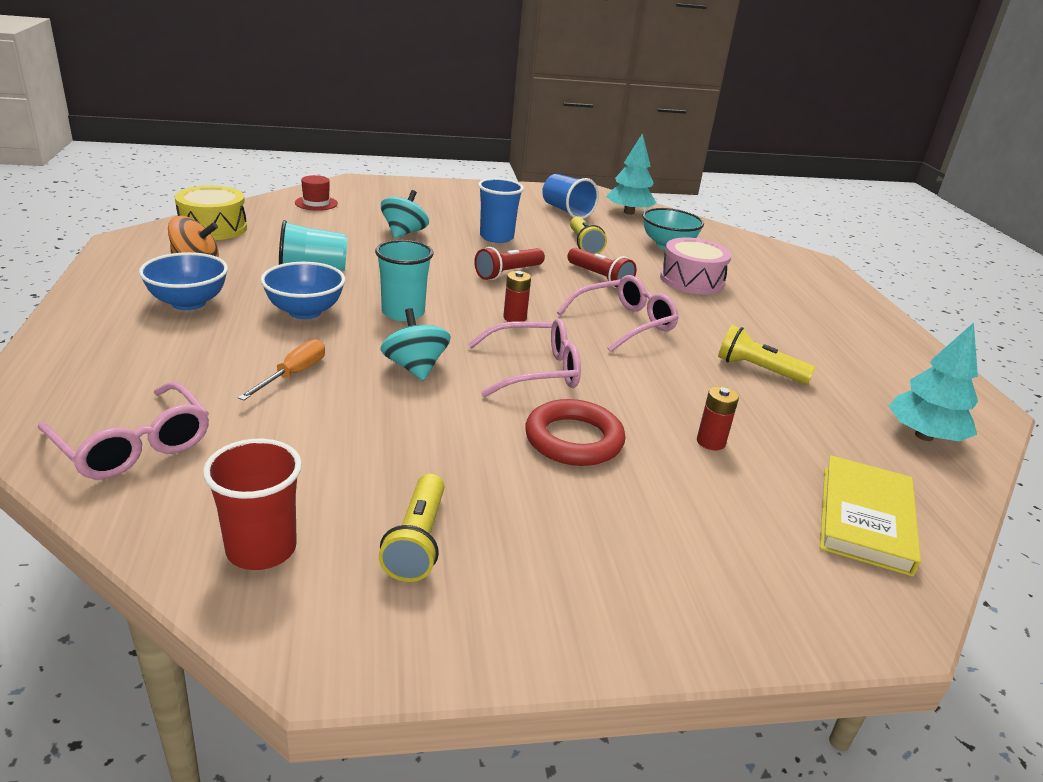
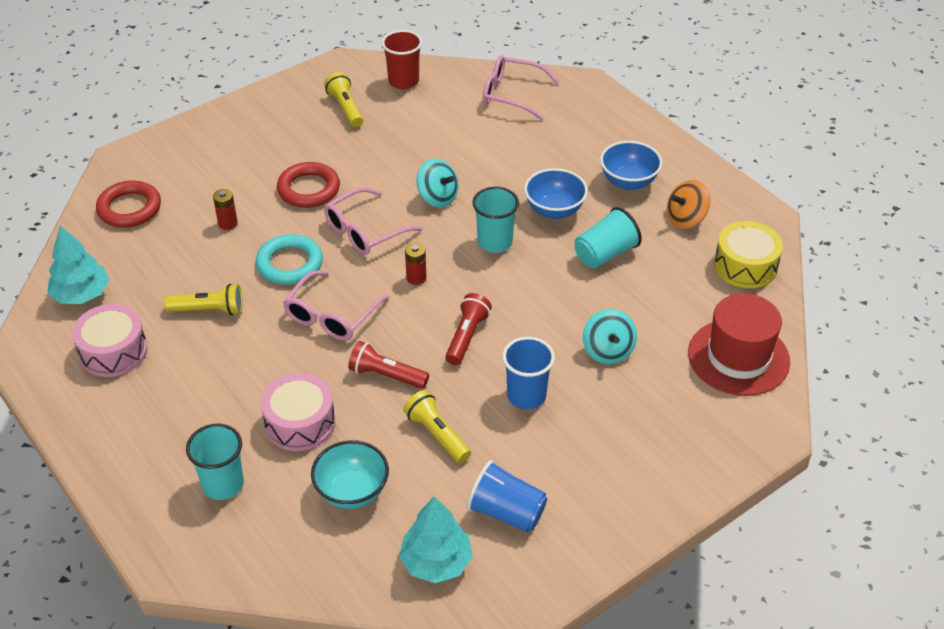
camera: 155 degrees right, 15 degrees up
orange screwdriver [238,339,325,400] -> none
red hat [295,175,338,211] -> red hat [688,293,790,396], size x2.08
yellow book [820,455,921,577] -> red ring [96,181,161,228]
none -> pink drum [72,304,148,377]
none -> turquoise cup [186,423,244,500]
none -> turquoise ring [256,234,323,285]

